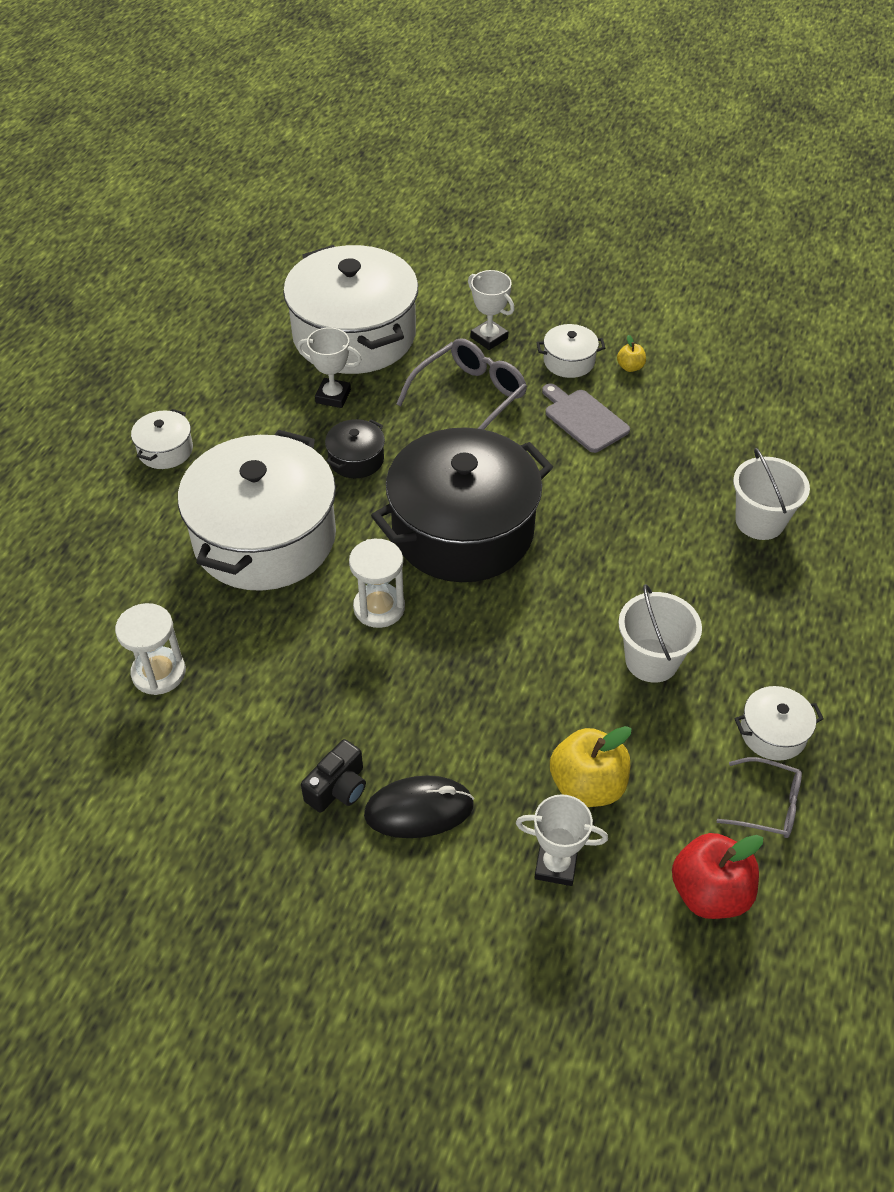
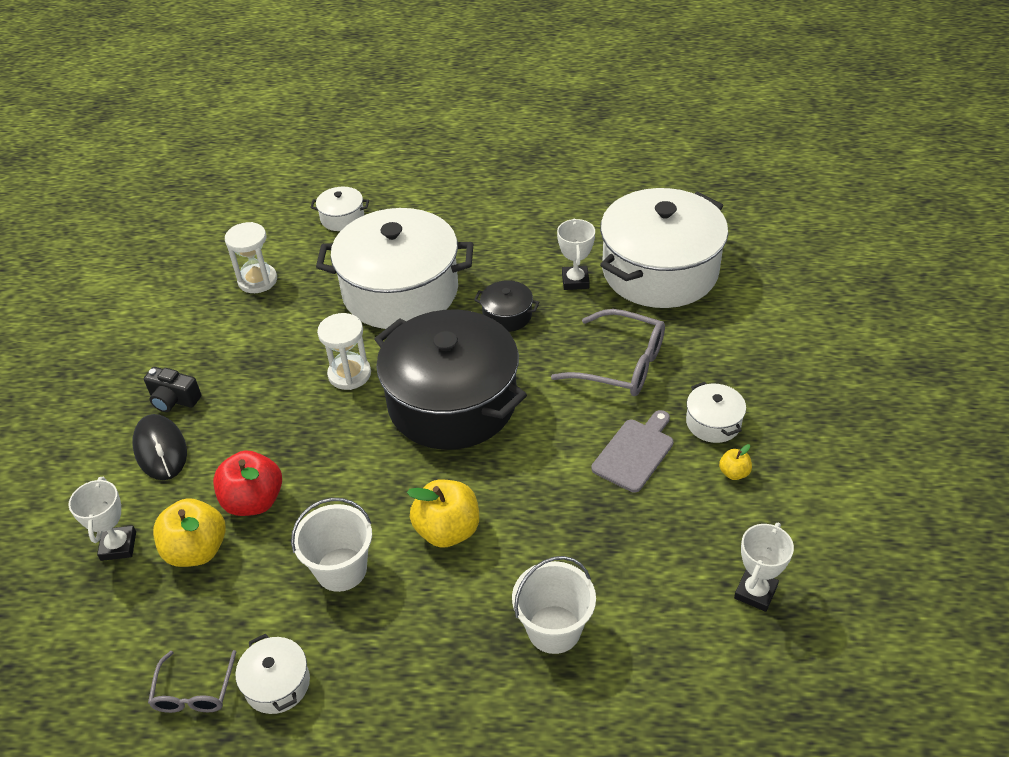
camera: 75 degrees right, 5 degrees down
white pot [131,409,193,469] -> white pot moved to [310,187,369,231]
white trophy [468,270,515,350] -> white trophy moved to [734,522,794,612]
red apple [672,833,763,919] -> red apple moved to [213,451,282,516]
none -> yellow apple [407,479,479,548]

